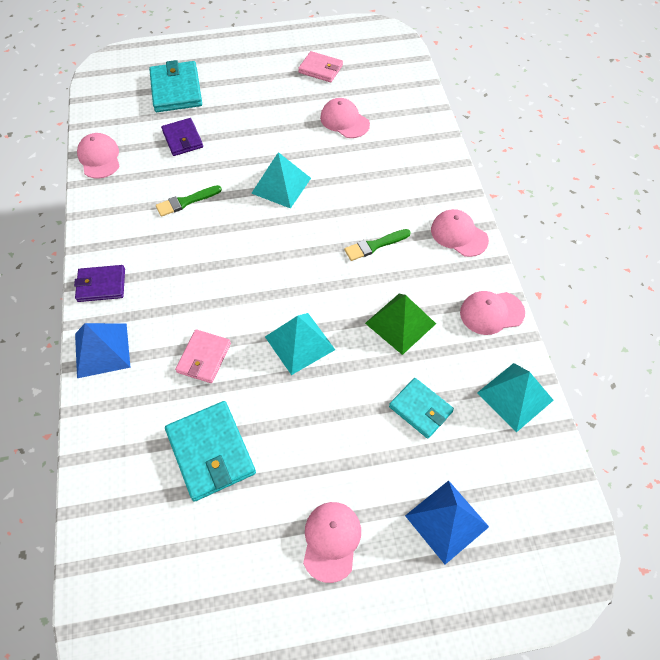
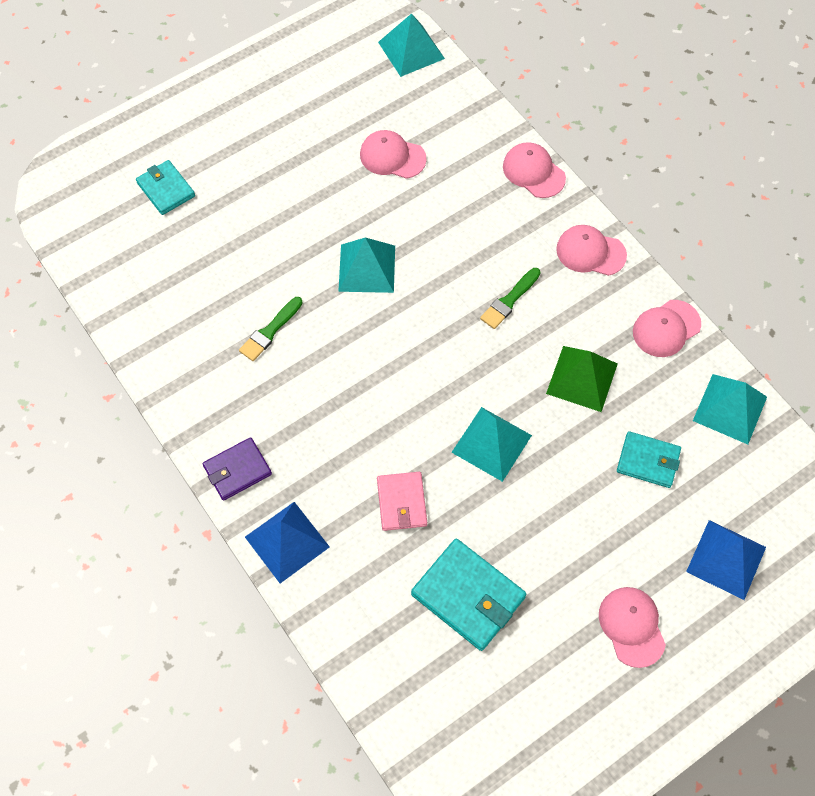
camera: 25 degrees left, 5 degrees up
pink cap [77,133,120,179] -> pink cap moved to [503,142,566,198]
turquoise wallet [149,60,202,112] -> turquoise wallet [136,160,195,215], size x0.64
purple wallet [161,118,203,156] -> none
pink wallet [298,51,343,83] -> none
none -> turquoise pyramid [378,13,445,77]

